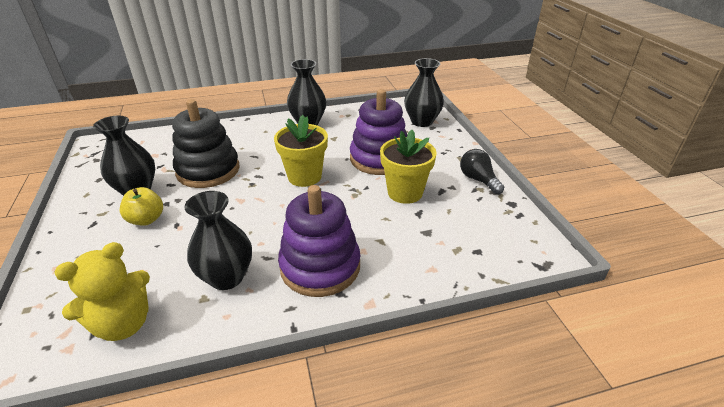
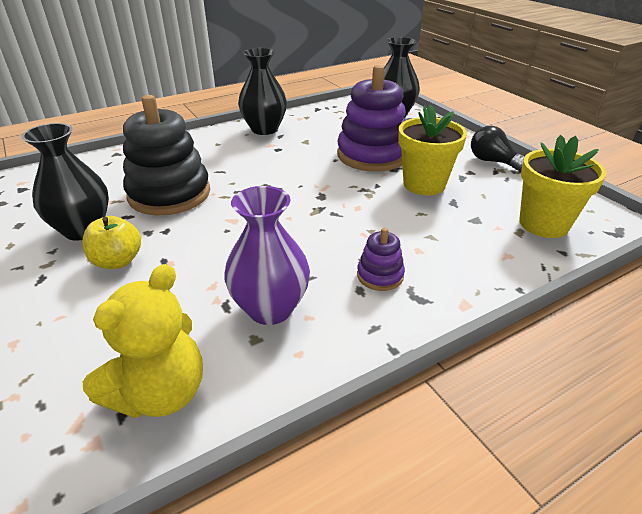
camera: 15 degrees left, 0 degrees up
black vase [185,191,252,290] -> purple vase [224,186,310,325]
yellow flower pot [274,115,328,187] -> yellow flower pot moved to [519,135,606,238]
purple stacking toy [278,185,360,297] -> purple stacking toy [357,228,405,291], size x0.46

